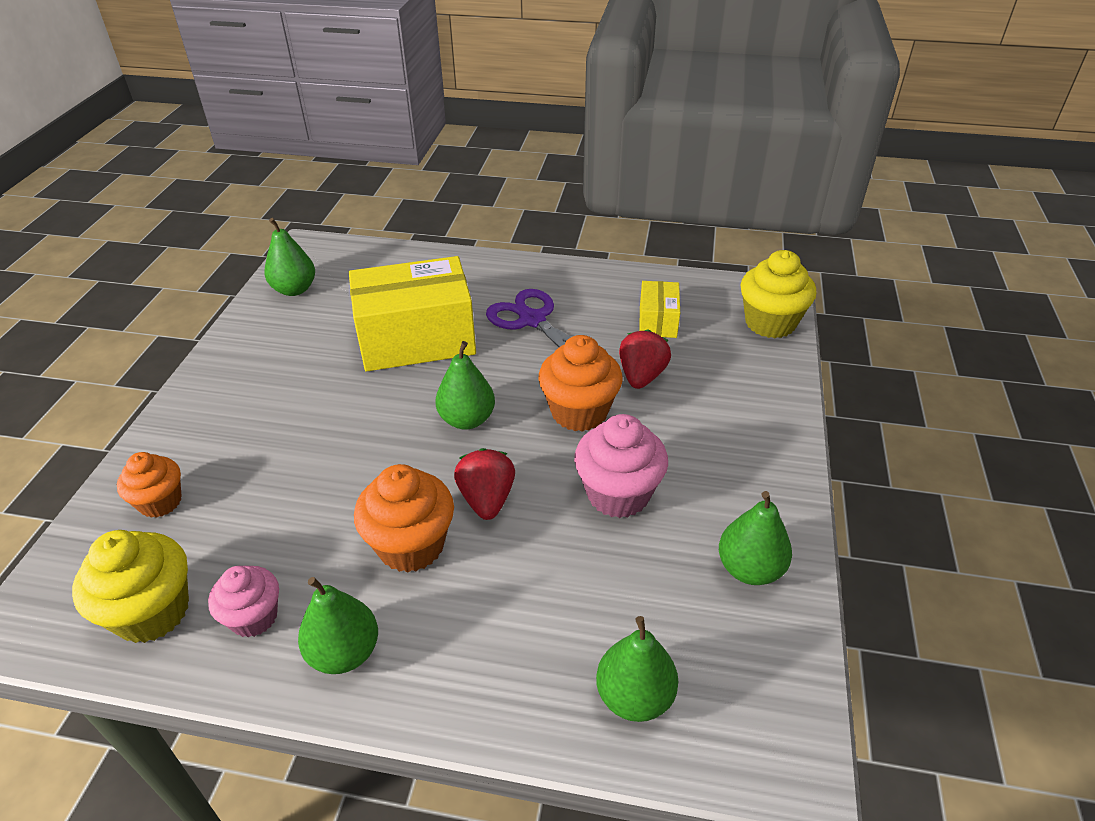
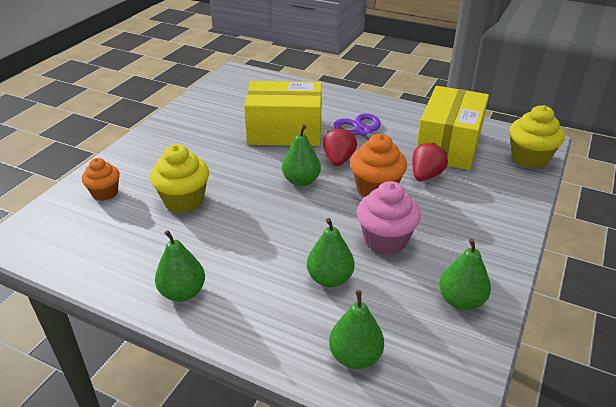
camera: 15 degrees right, 5 degrees down
yellow cupcake [72,530,189,643] -> yellow cupcake moved to [150,144,209,213]
pink cupcake [208,566,279,637] -> none
green pear [264,218,315,296] -> green pear moved to [307,218,354,287]
orange cupcake [354,464,454,573] -> none
red strawberry [454,448,515,520] -> red strawberry moved to [323,127,357,166]
yellow box [639,281,680,338] -> yellow box [417,86,489,170], size x2.07

